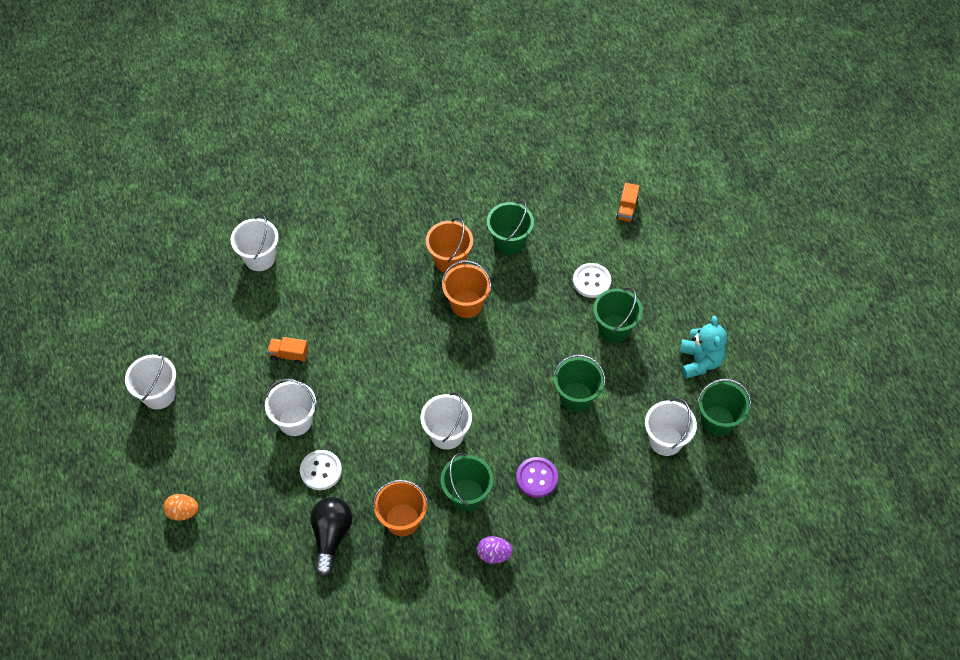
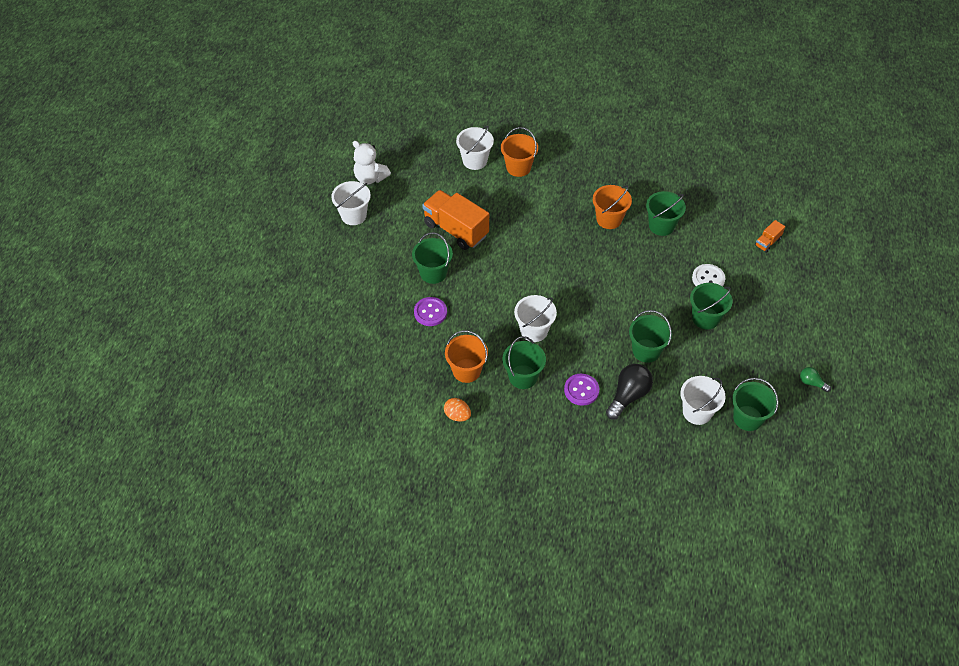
camera: 30 degrees right, 5 degrees down
orange egg [163,494,199,521] -> orange egg moved to [444,398,471,422]
white bucket [265,379,316,436] -> green bucket [412,232,453,284]
orange truck [267,337,309,364] -> orange truck [422,190,489,250], size x2.17
white button [300,450,342,490] -> purple button [414,297,447,326]
black light bulb [310,497,353,577] -> black light bulb moved to [606,364,653,420]
orange bucket [442,260,491,318] -> orange bucket moved to [501,127,538,177]
purple egg [477,536,513,564] -> none
turquoise teddy bear [680,316,727,379] -> none
none -> white teddy bear [353,141,391,185]
none -> green light bulb [800,367,831,392]

